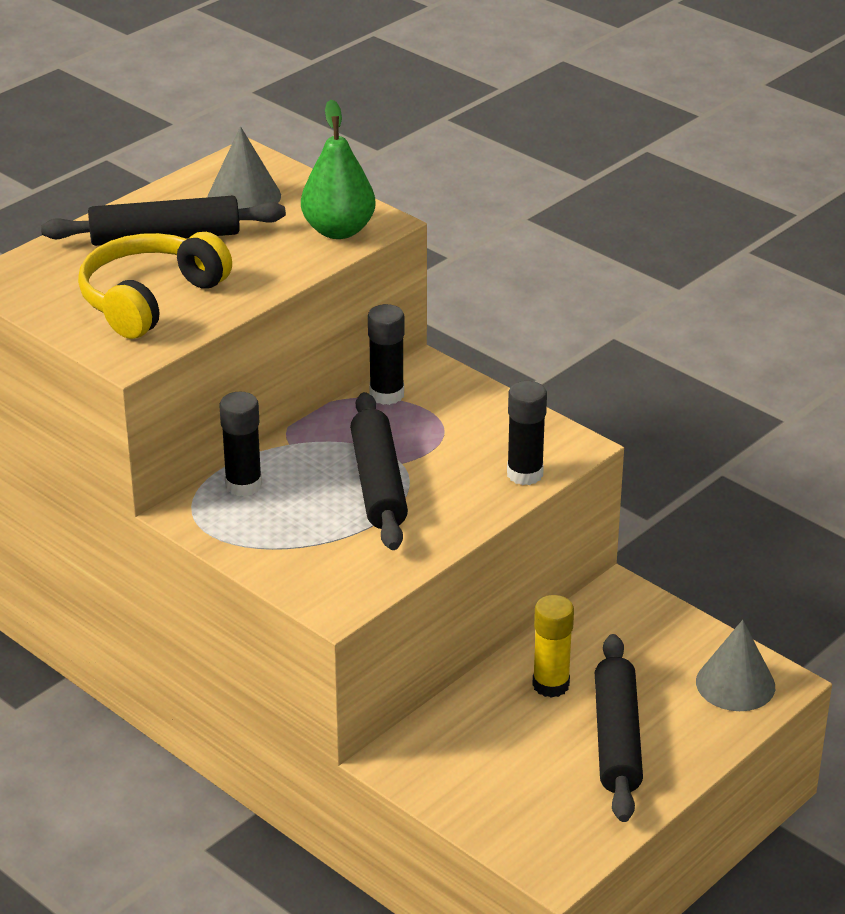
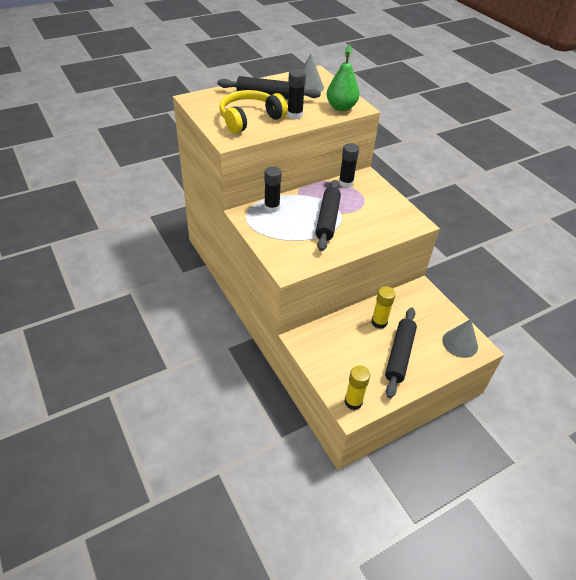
camera: 15 degrees right, 10 degrees up
black glue stick [507,381,547,485] -> black glue stick moved to [287,69,306,119]
none -> yellow glue stick [345,365,370,410]

